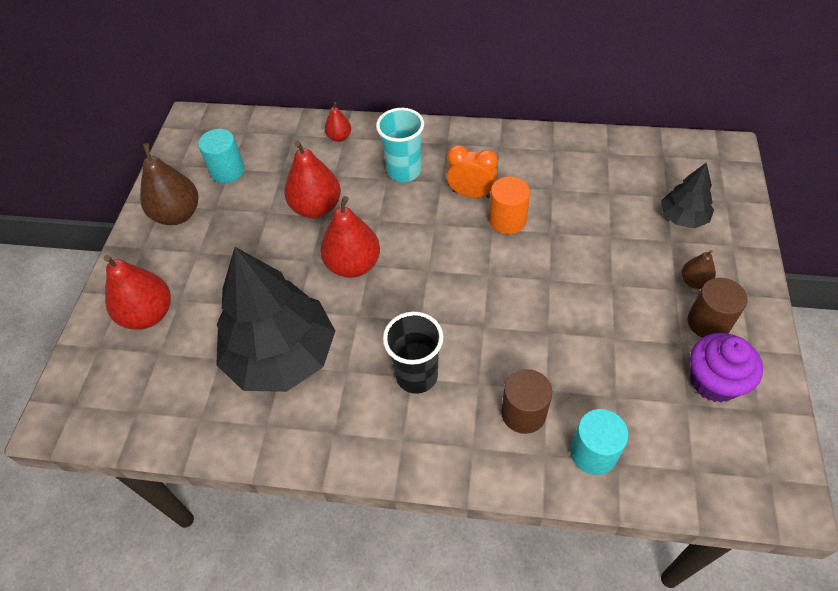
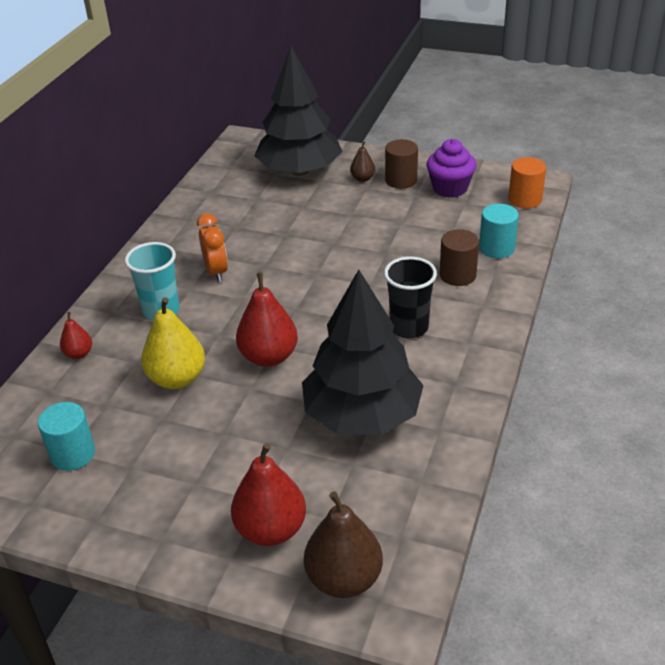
camera: 80 degrees left, 15 degrees down
brown pear [140,143,198,225] -> brown pear moved to [304,491,383,598]
red pear [284,141,341,218] -> yellow pear [141,297,205,389]
orange clock [446,145,498,198] -> orange clock turned 135 degrees clockwise [197,213,228,282]
orange cylinder [489,177,530,234] -> orange cylinder moved to [508,157,546,208]
black tree [661,162,714,228] -> black tree [254,46,342,176], size x2.06

